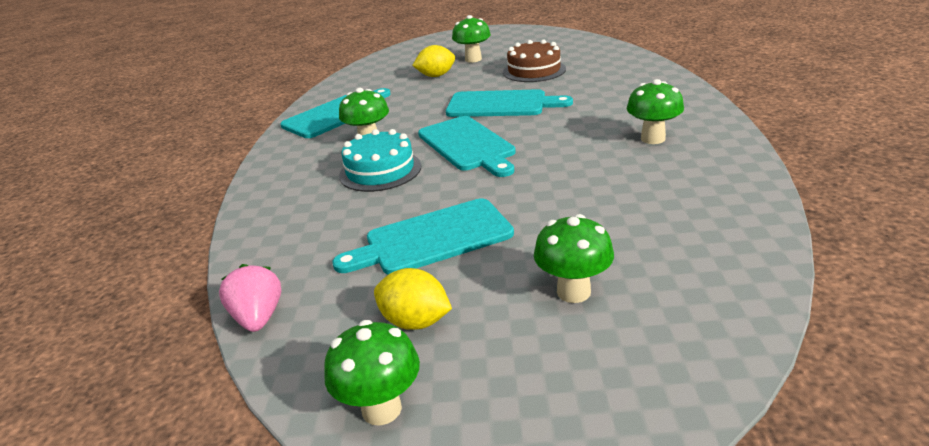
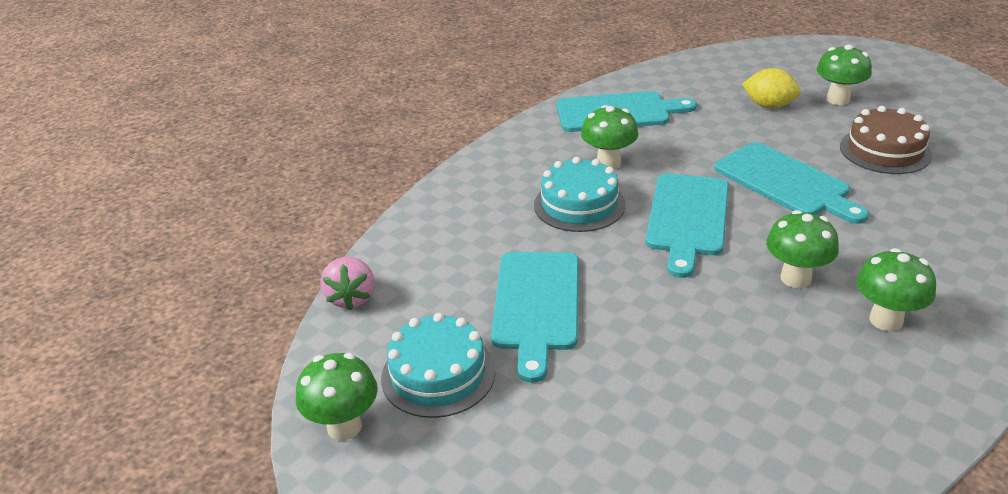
camera: 40 degrees right, 5 degrees up
pink strawberry [219,264,281,332] -> pink strawberry turned 150 degrees clockwise [320,257,375,310]
turquoise cutting board [333,198,514,274] -> turquoise cutting board turned 105 degrees counterclockwise [491,252,579,383]
yellow lemon [374,268,452,330] -> turquoise cake [381,313,496,418]
green mushroom [534,214,614,303] -> green mushroom moved to [766,210,839,288]

